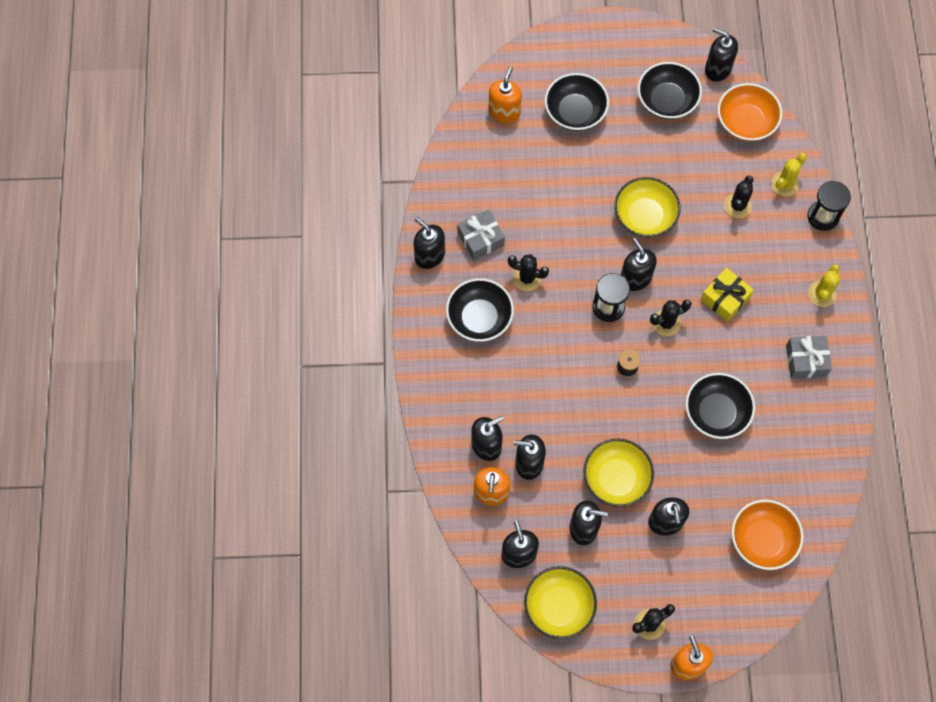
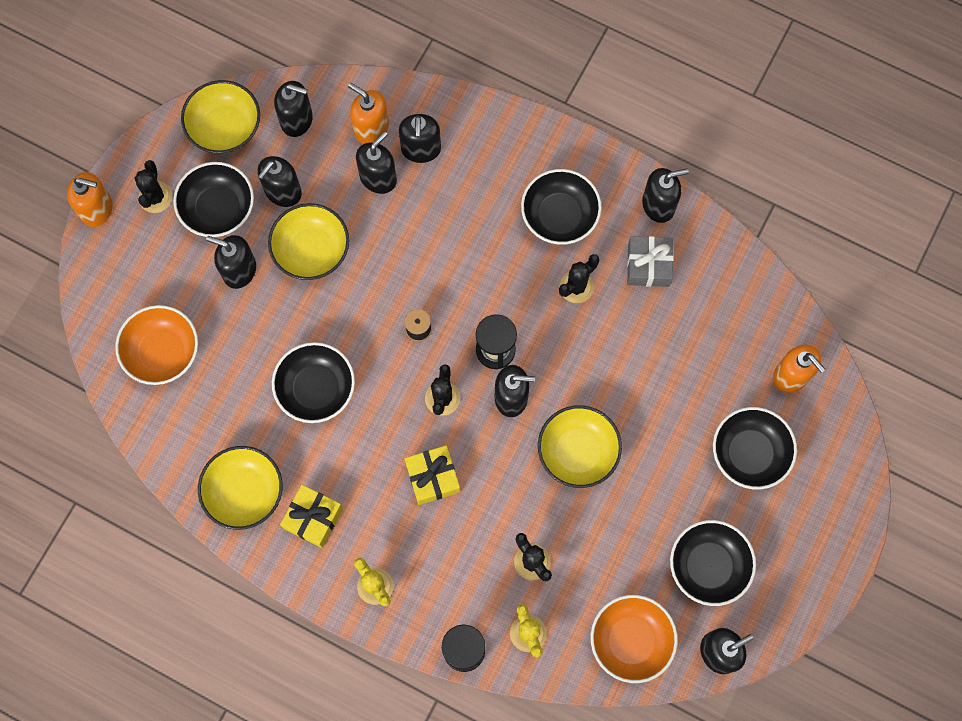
camera: 120 degrees right, 5 degrees up
grey gift [786,336,832,378] -> yellow gift [280,485,343,548]
none -> black bowl [173,162,254,237]
none -> yellow bowl [198,446,282,530]

